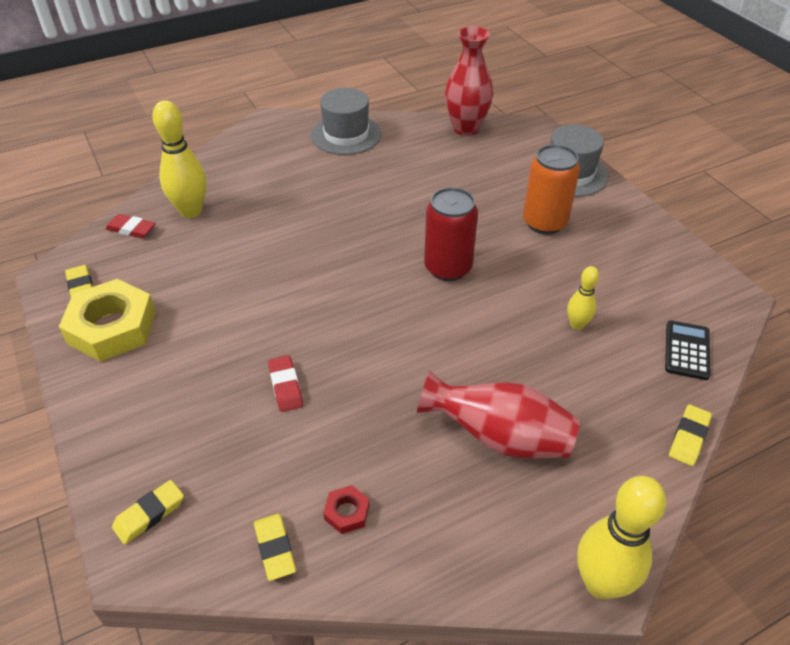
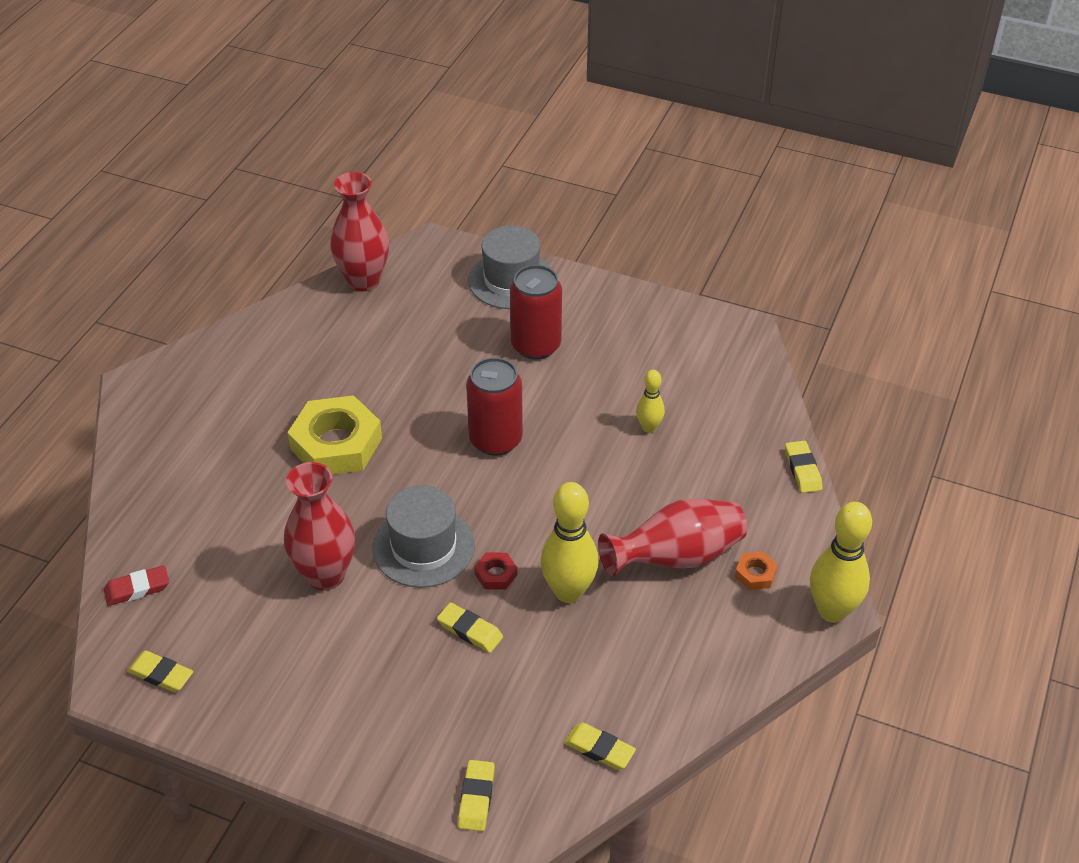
camera: 40 degrees left, 0 degrees up
yellow nut [59,279,156,362] -> yellow nut moved to [288,395,382,475]
yellow bowling pin [152,100,206,218] -> yellow bowling pin moved to [541,482,599,603]
red eraser [268,355,303,412] -> yellow eraser [437,602,503,653]
grey hat [311,88,382,155] -> grey hat moved to [373,485,475,588]
red nut [323,485,370,534] -> red nut moved to [474,552,517,590]
orange can [523,144,580,234] -> red can [510,265,562,360]
black calculator [665,320,711,380] -> none
none -> red vase [284,462,355,591]
none -> orange nut [735,551,778,590]

